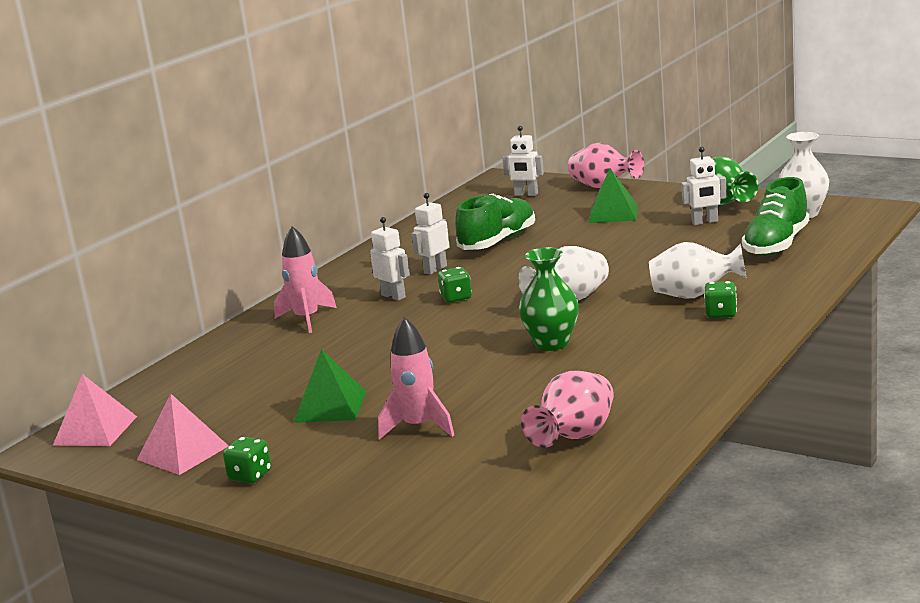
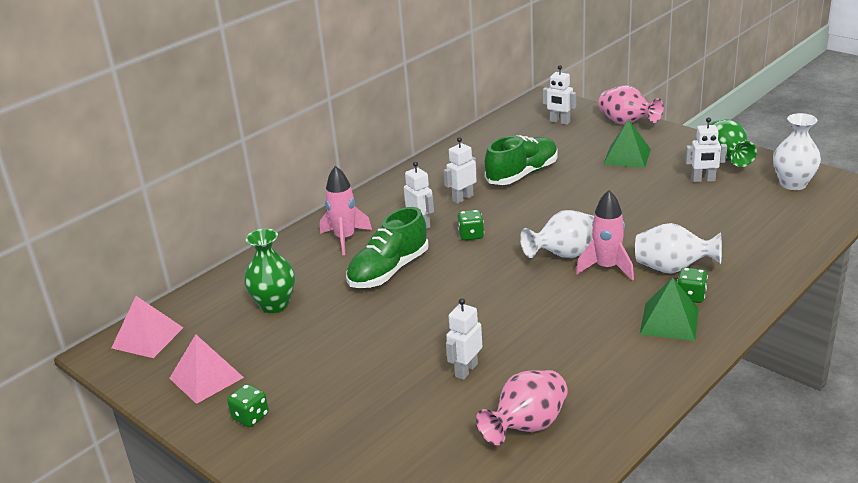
camera: 10 degrees right, 10 degrees up
green pyramid [293,349,367,423] -> green pyramid moved to [640,277,699,341]
pink rocket [378,317,454,440] -> pink rocket moved to [576,190,634,281]
green vase [519,247,579,351] -> green vase moved to [244,228,295,313]
green shoe [742,177,809,256] -> green shoe moved to [346,207,429,288]
none -> white robot [446,298,482,380]

